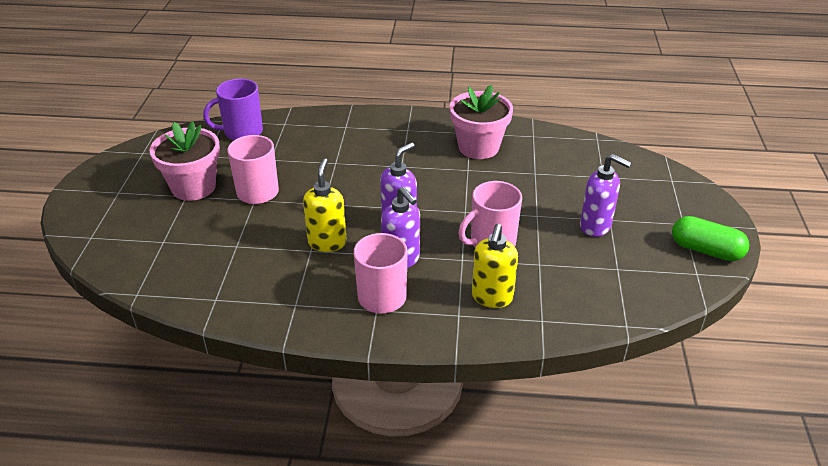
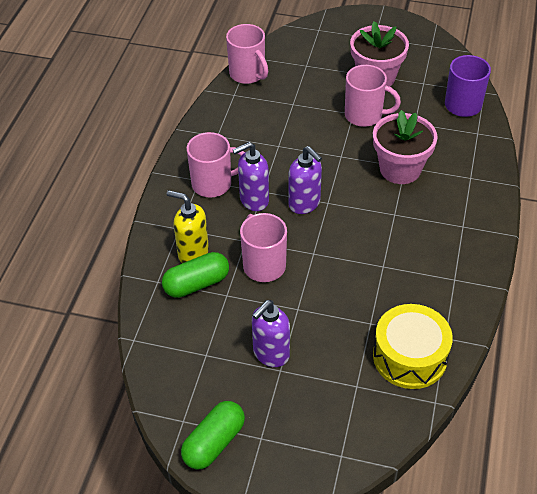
camera: 100 degrees right, 10 degrees up
yellow soap dispenser [303,158,347,252] -> none
pink flower pot [450,85,513,159] -> pink flower pot moved to [373,110,438,184]
none -> green capsule [162,252,229,298]
none -> pink mug [226,24,268,84]
none -> yellow drum [373,304,453,389]

